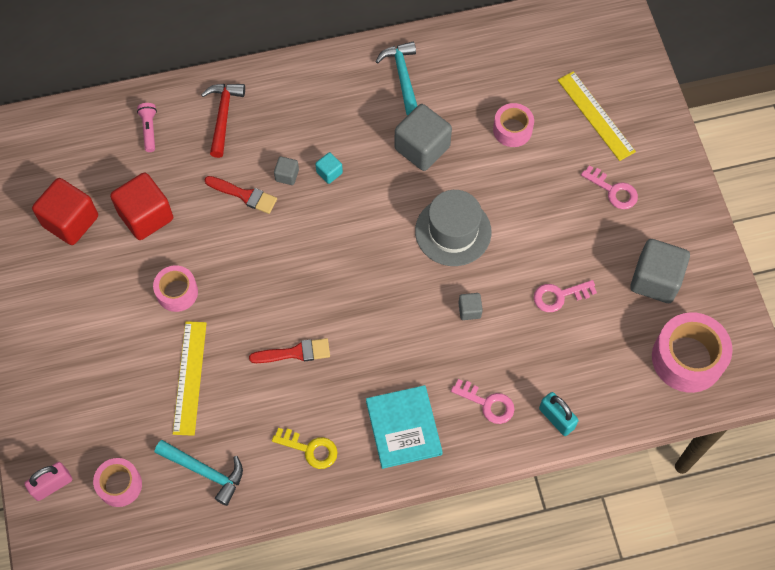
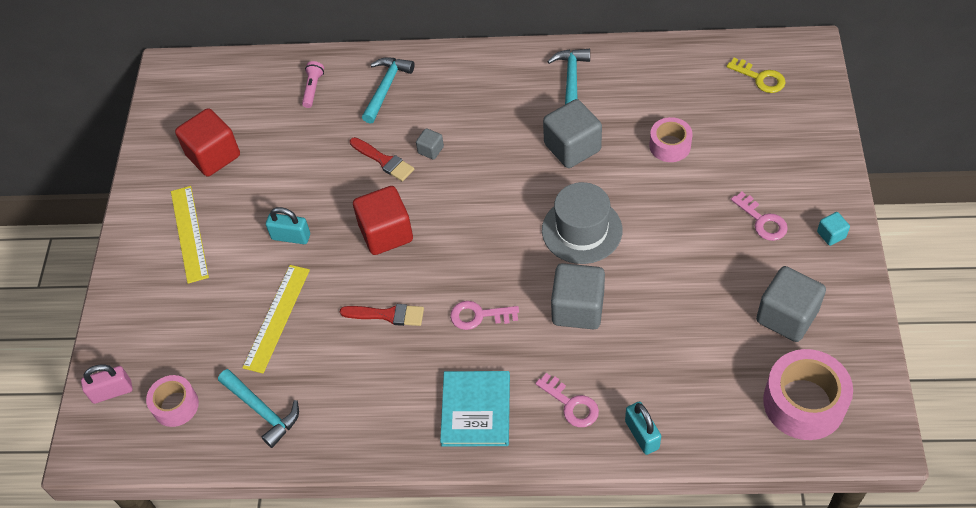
camera: 20 degrees right, 10 degrees down
red cube [110,173,173,240] -> red cube moved to [353,186,413,255]
pink tape [153,266,198,312] -> turquoise padlock [266,207,310,244]
red hammer [201,84,245,158] -> turquoise hammer [362,57,414,124]
yellow key [272,428,338,469] -> yellow key moved to [727,58,786,93]
turquoise cube [315,152,343,184] -> turquoise cube moved to [817,212,850,246]
grey cube [458,293,483,320] -> grey cube [551,263,605,329], size x2.13
pink key [534,280,597,312] -> pink key moved to [450,301,519,330]
yellow ruler [558,71,636,161] -> yellow ruler moved to [171,186,209,284]

